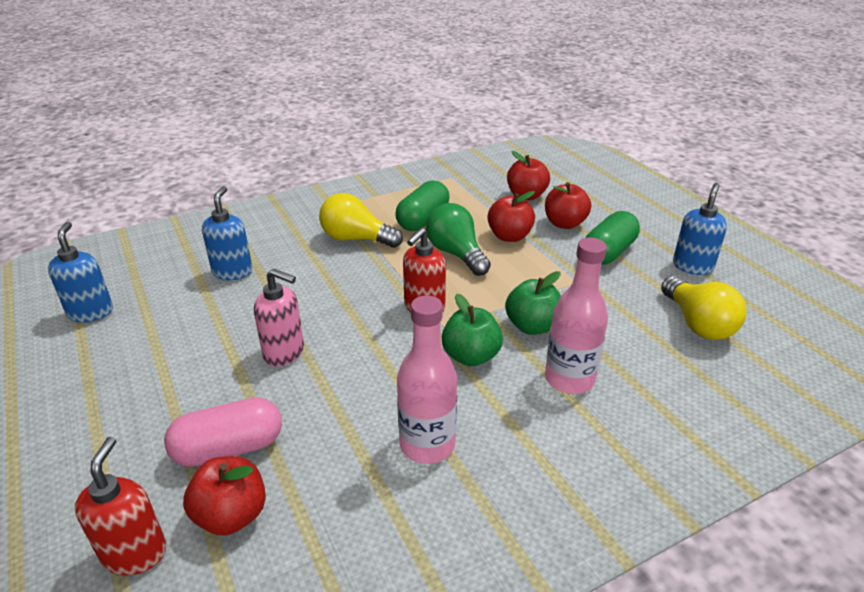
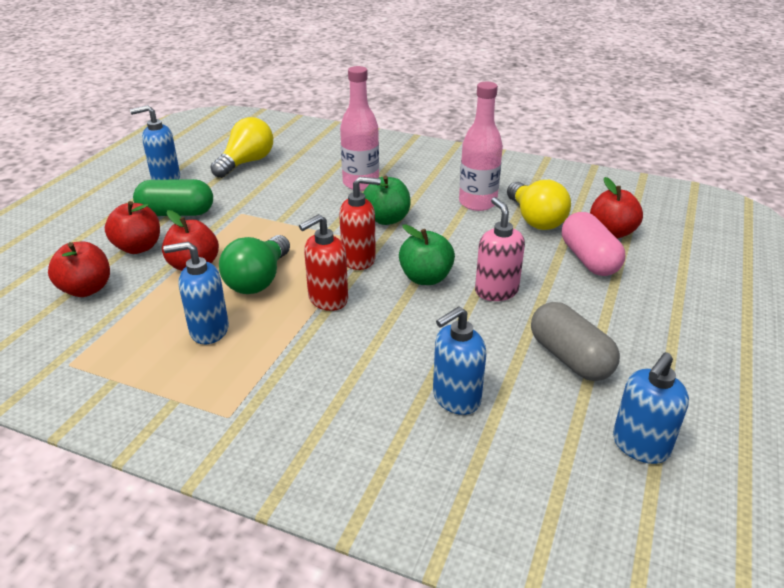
camera: 130 degrees left, 0 degrees up
red soap dispenser [75,437,167,576] -> red soap dispenser moved to [299,214,348,311]
pink capsule [164,397,282,467] -> pink capsule turned 45 degrees clockwise [562,212,625,276]
yellow light bulb [319,193,403,248] -> yellow light bulb moved to [507,180,571,230]
green capsule [395,180,449,231] -> blue soap dispenser [163,241,229,344]
green apple [505,271,561,335] -> green apple moved to [399,224,455,285]
none -> grey capsule [531,302,620,381]

